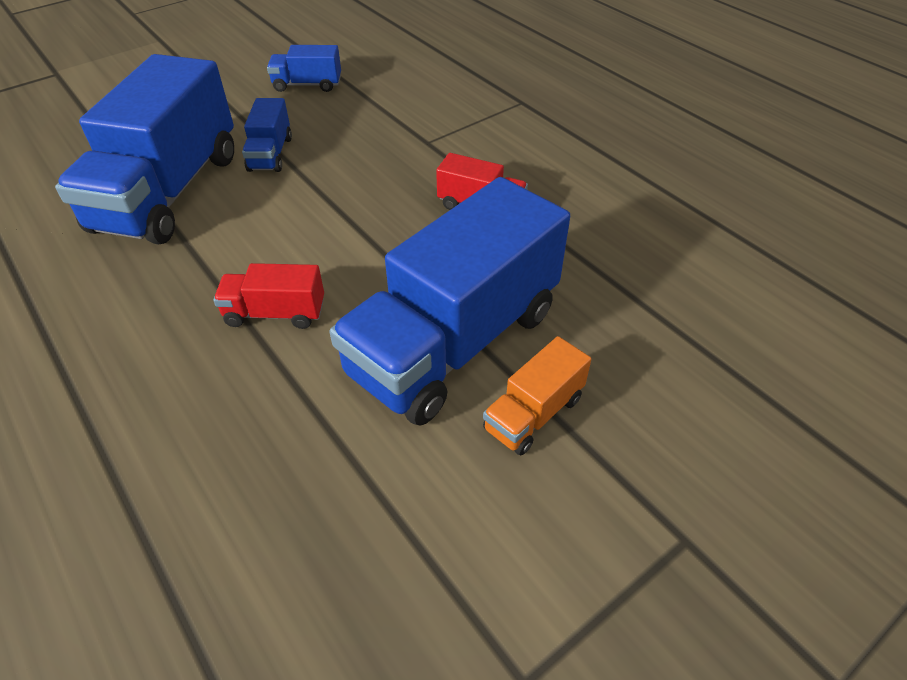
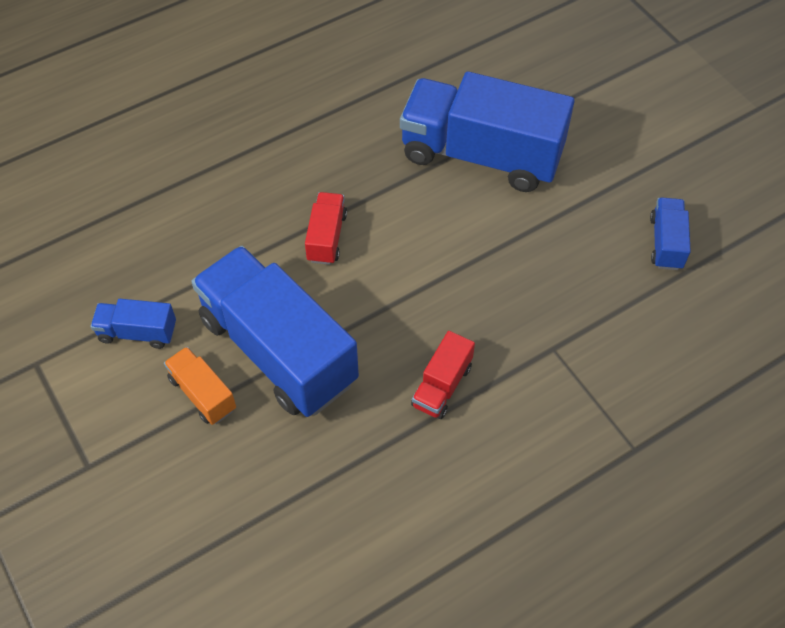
camera: 95 degrees right, 10 degrees up
blue truck [242,98,292,172] -> blue truck moved to [91,299,176,349]

